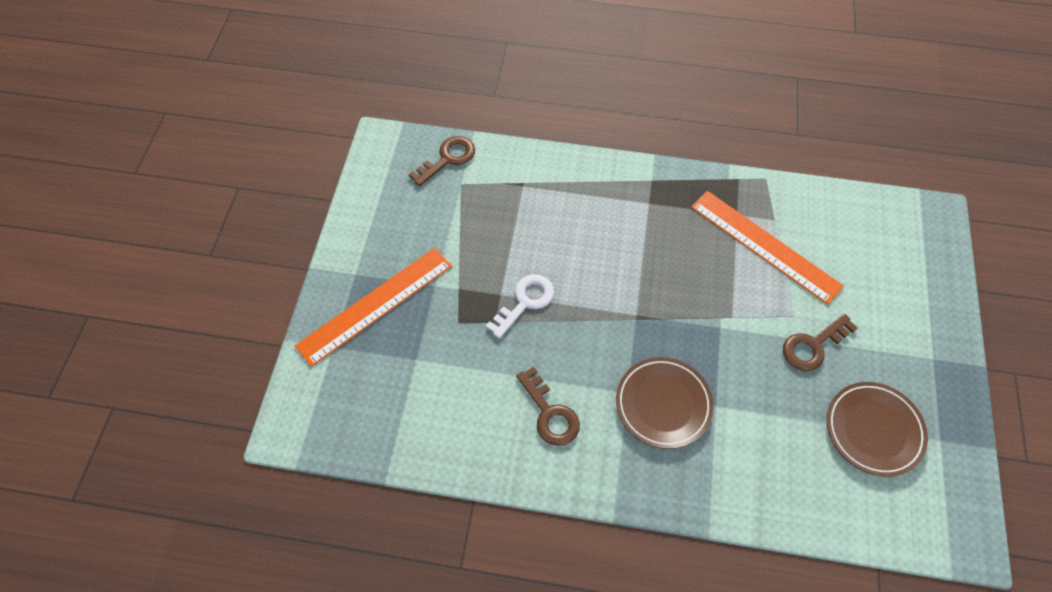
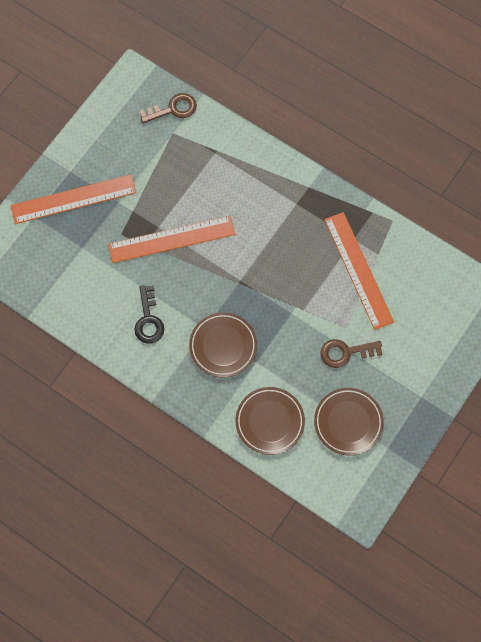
camera: 25 degrees right, 10 degrees up
white key [486,274,554,339] -> orange ruler [108,216,235,263]
brown key [516,367,580,446] -> black key [134,285,164,343]
none -> brown plate [235,387,305,455]

